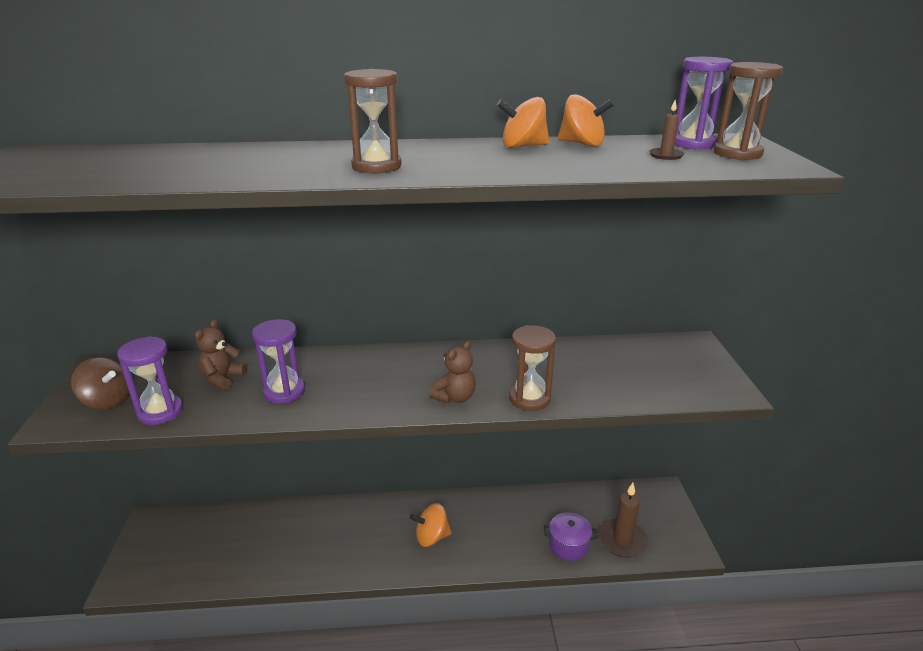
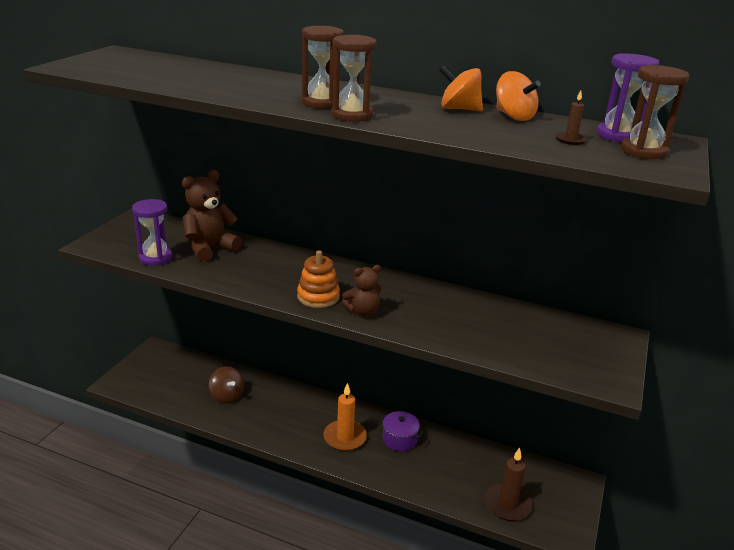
camera: 25 degrees right, 0 degrees up
brown spinning top [71,357,129,409] -> brown spinning top moved to [209,366,244,403]
brown teddy bear [195,319,247,390] -> brown teddy bear [182,170,242,262], size x1.62
purple hourglass [252,319,305,404] -> none
orange spinning top [410,503,452,547] -> orange candle [324,383,367,451]
brown hourglass [509,325,556,411] -> brown hourglass moved to [331,35,377,122]
purple pot [544,513,597,561] -> purple pot moved to [379,411,423,451]
none -> orange stacking toy [297,250,340,308]

